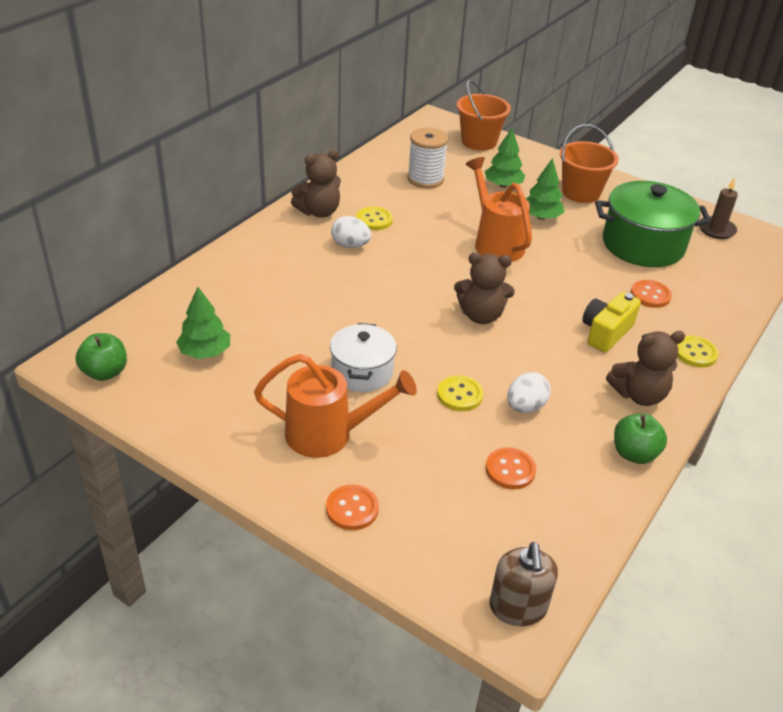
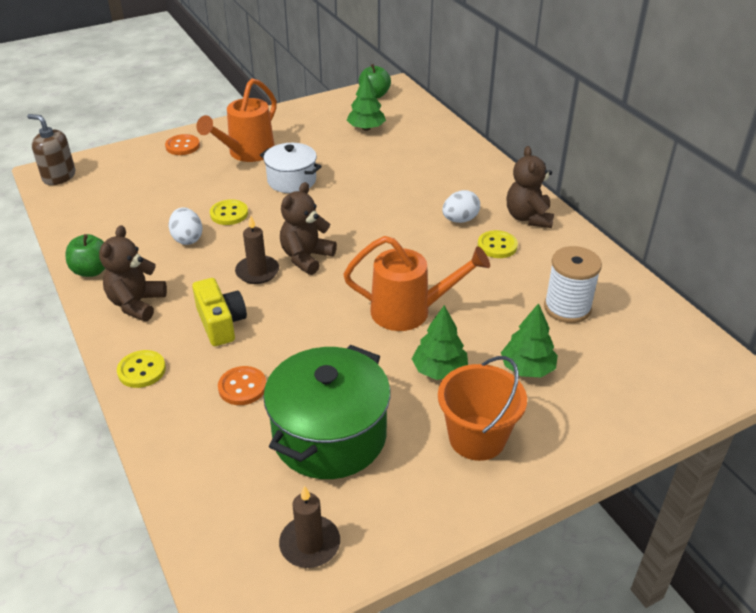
camera: 120 degrees right, 0 degrees up
orange bucket [457,80,511,151] -> none
orange button [486,447,536,489] -> none
none -> brown candle [235,216,279,284]

